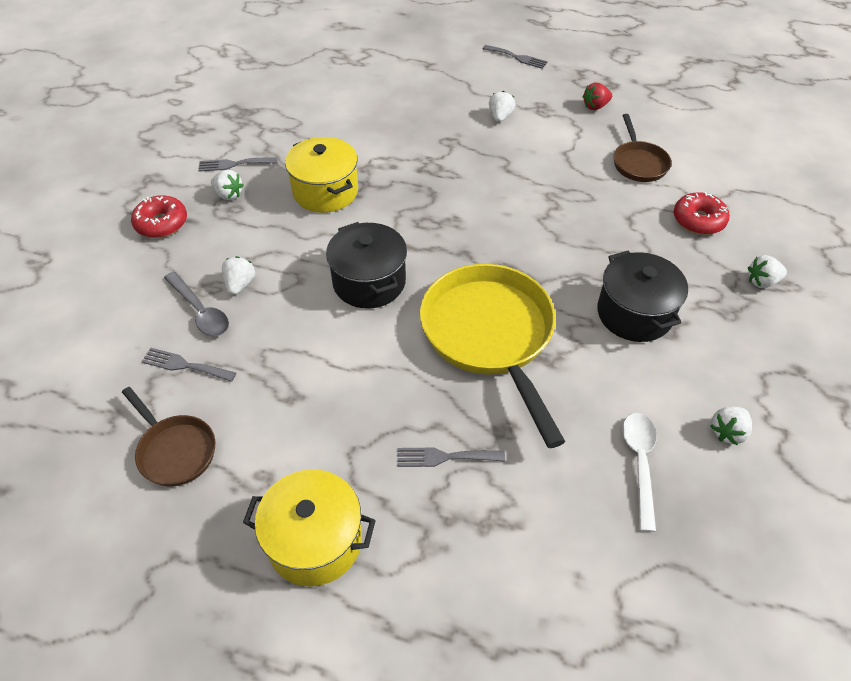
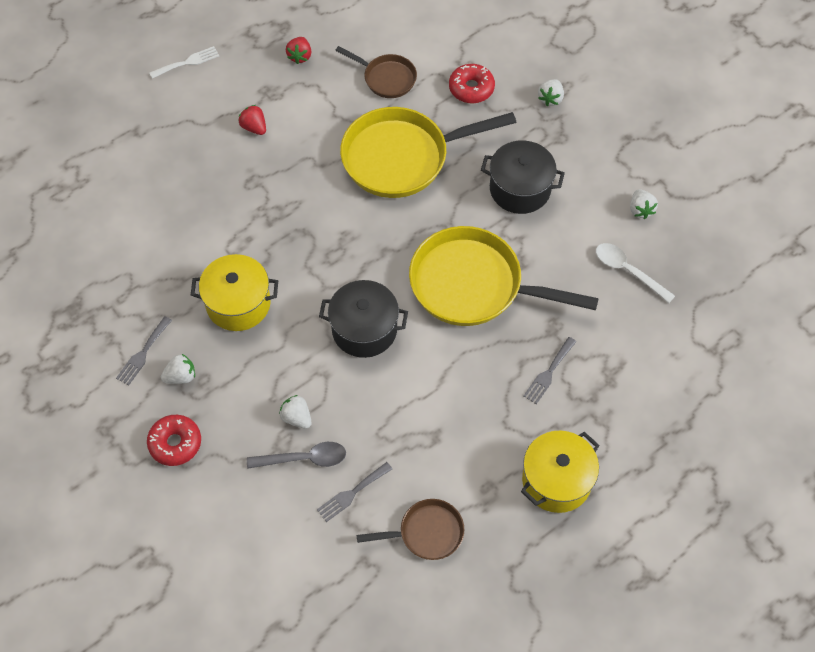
camera: 55 degrees left, 10 degrees up
grey fork [483,45,548,69] -> white fork [149,46,219,79]
white strawberry [489,91,515,122] -> red strawberry [238,105,266,135]
none -> yellow pan [340,107,516,198]

